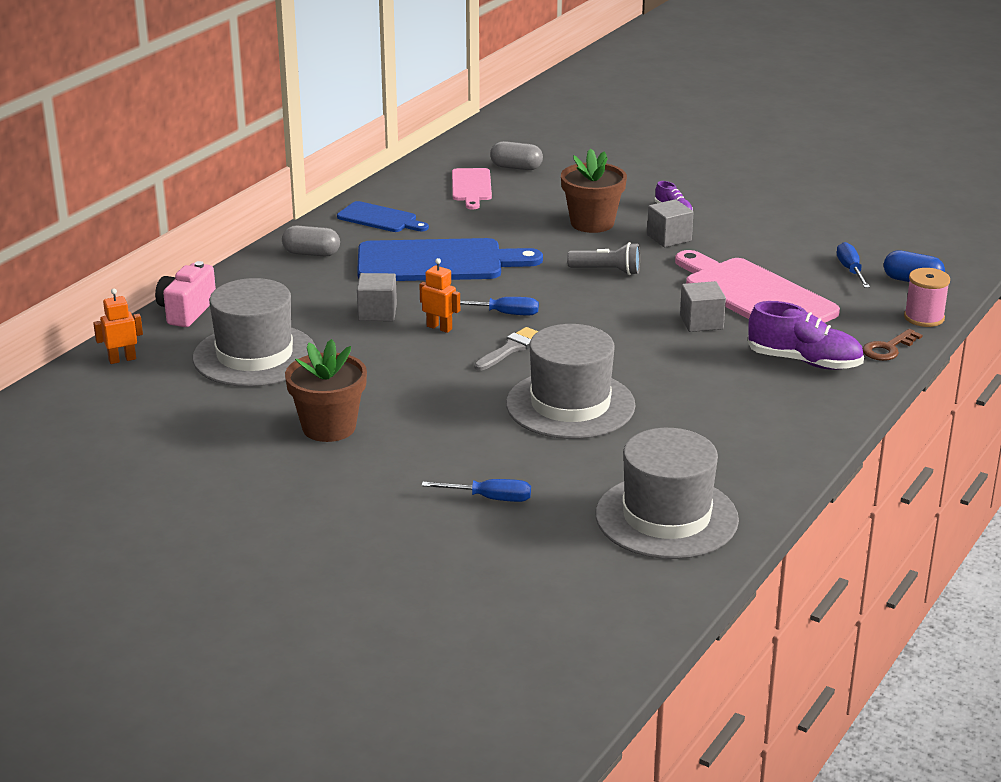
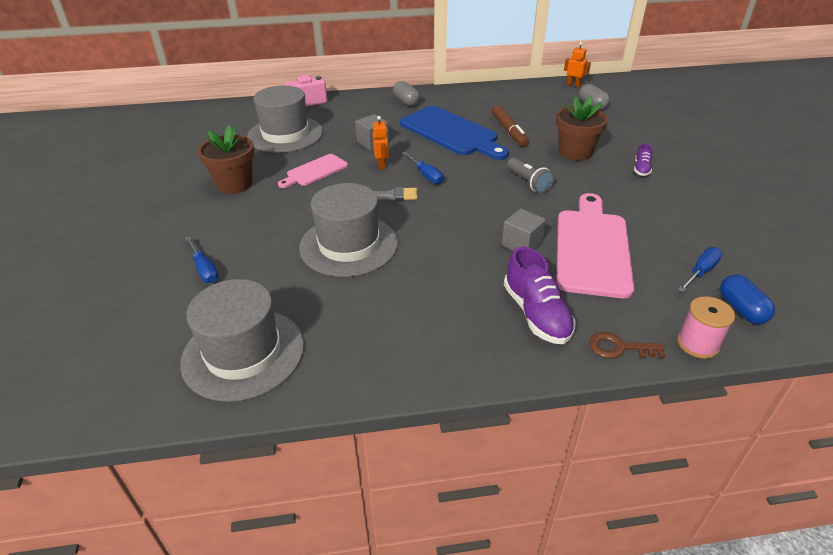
camera: 50 degrees right, 10 degrees up
orange robot [93,289,143,364] -> orange robot moved to [564,42,591,87]
blue cutting board [337,201,429,232] -> none
pink cutting board [452,168,492,210] -> pink cutting board moved to [278,154,348,188]
grey cube [647,199,694,247] -> none
none -> brown marker [492,105,529,147]

